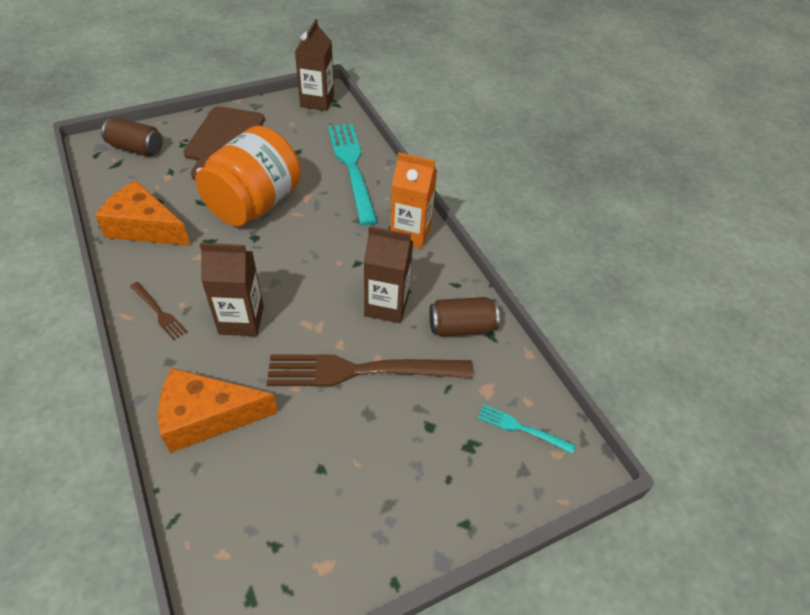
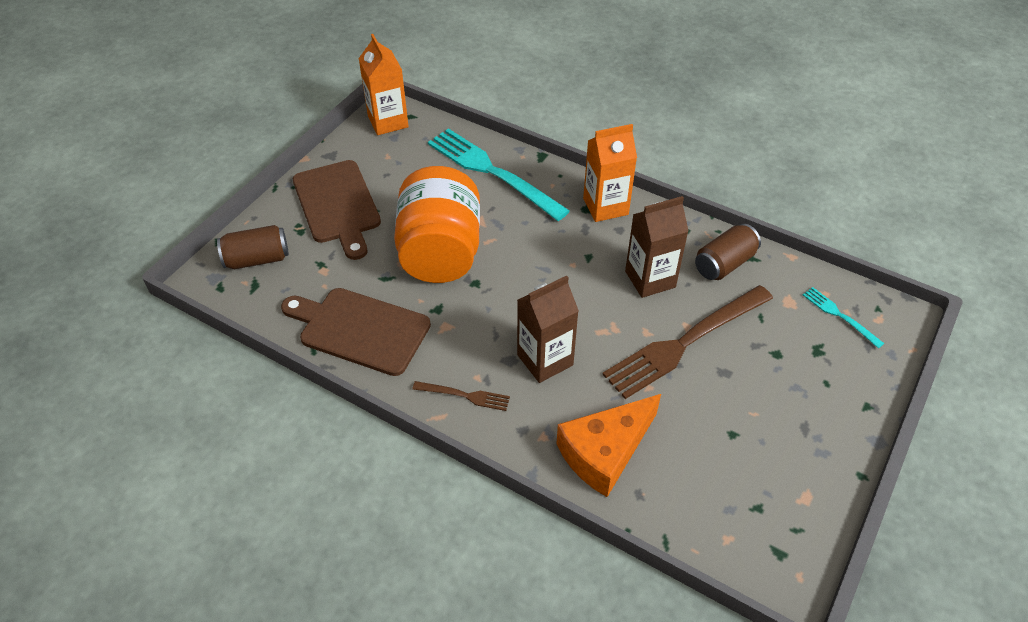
camera: 30 degrees left, 0 degrees up
orange cheese [95,180,191,246] -> brown cutting board [281,288,431,376]
brown carton [295,19,334,111] -> orange carton [358,34,409,135]
turquoise fork [478,404,575,454] -> turquoise fork turned 60 degrees clockwise [803,287,884,349]

